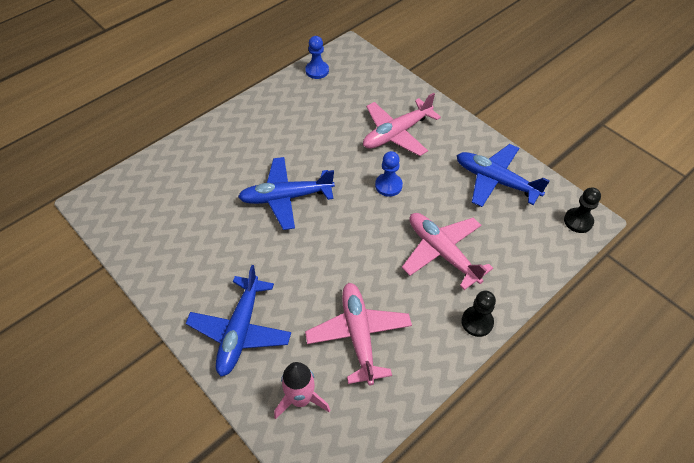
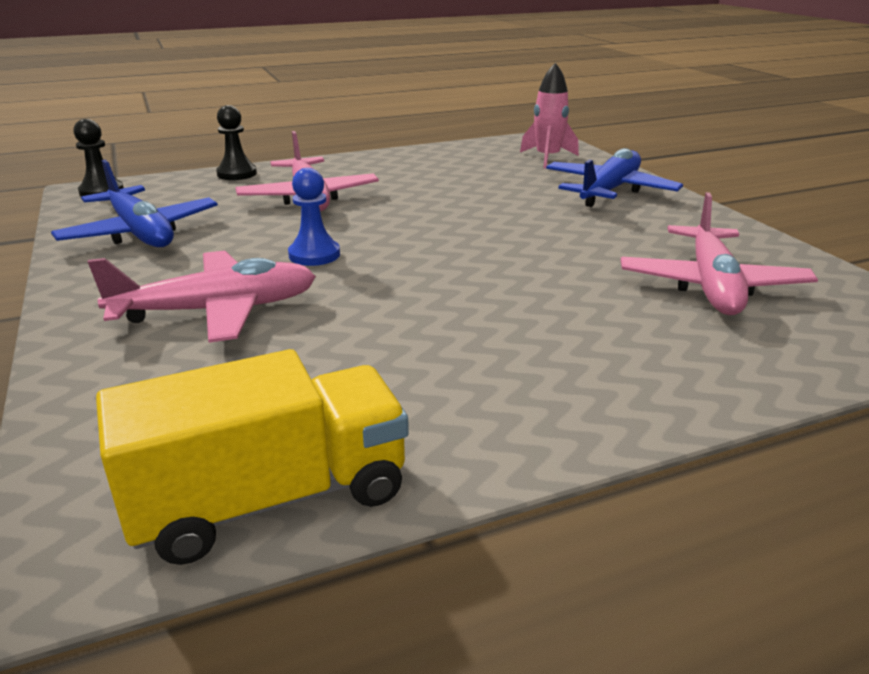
camera: 160 degrees left, 25 degrees down
blue plane [238,157,335,230] -> none
blue pawn [305,36,329,79] -> yellow truck [96,349,409,565]
pink plane [305,283,412,385] -> pink plane moved to [621,192,818,315]
black pawn [461,290,496,337] -> black pawn moved to [216,105,257,180]

